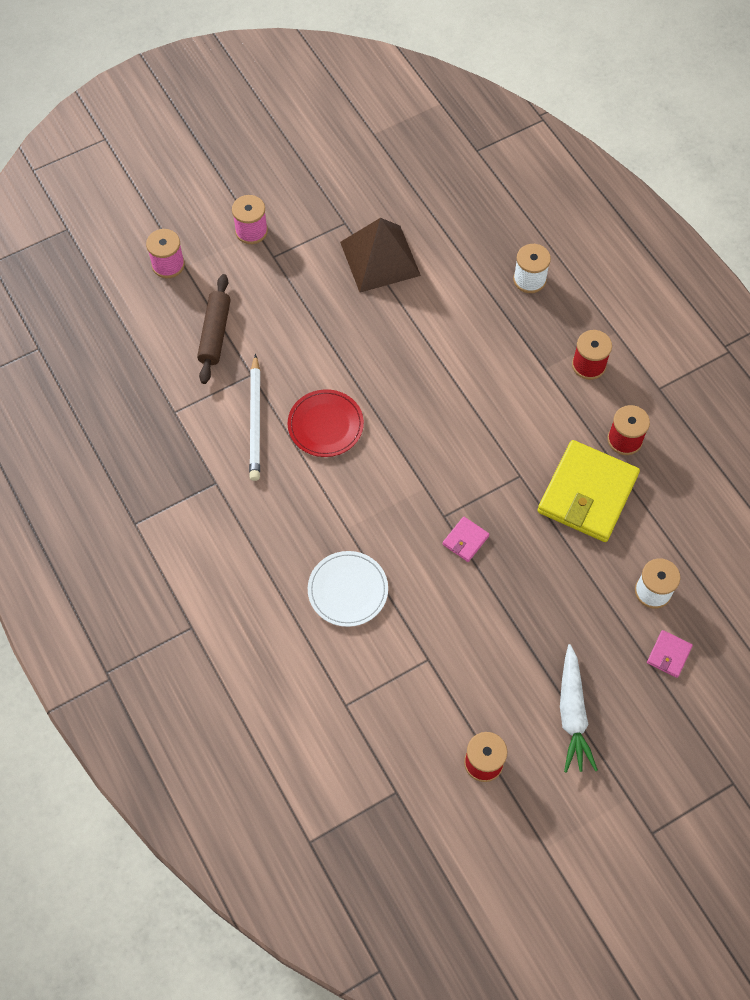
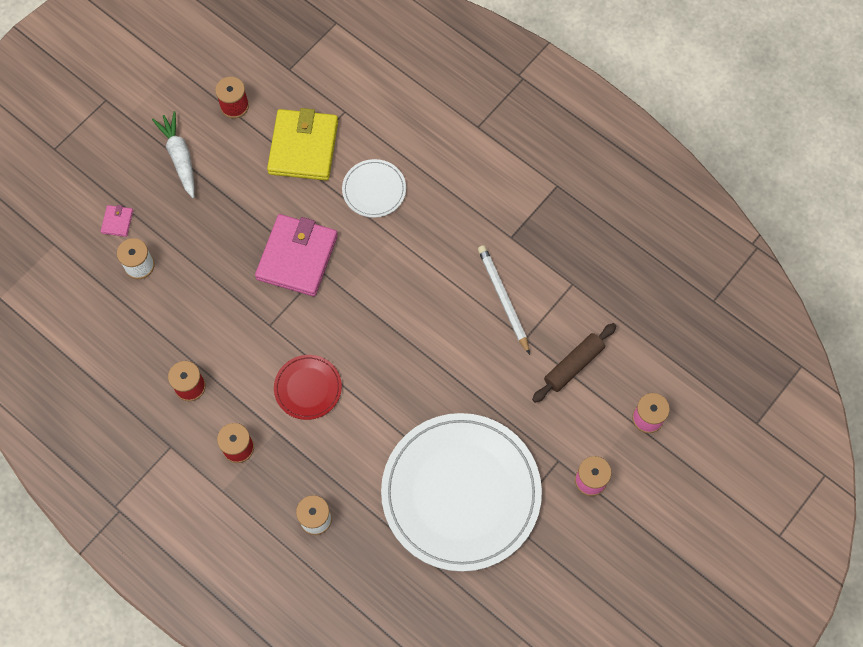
camera: 160 degrees right, 5 degrees up
brown rolling pin [197,274,231,384] -> brown rolling pin turned 60 degrees clockwise [532,323,616,403]
red plate [288,389,364,457] -> red plate moved to [274,355,342,420]
brown pyramid [340,218,421,293] -> white plate [381,413,542,572]
pink wallet [443,516,489,562] -> pink wallet [255,214,338,297], size x2.36
yellow wallet [537,440,640,542] -> yellow wallet moved to [267,108,338,181]

